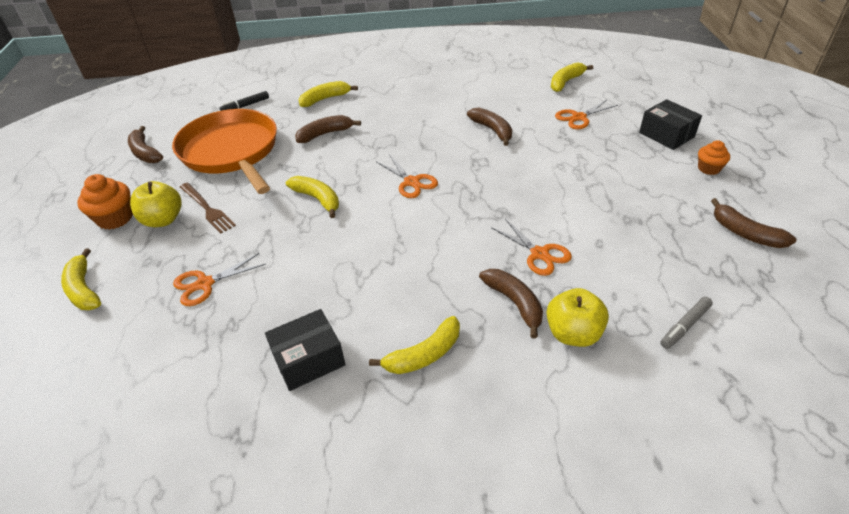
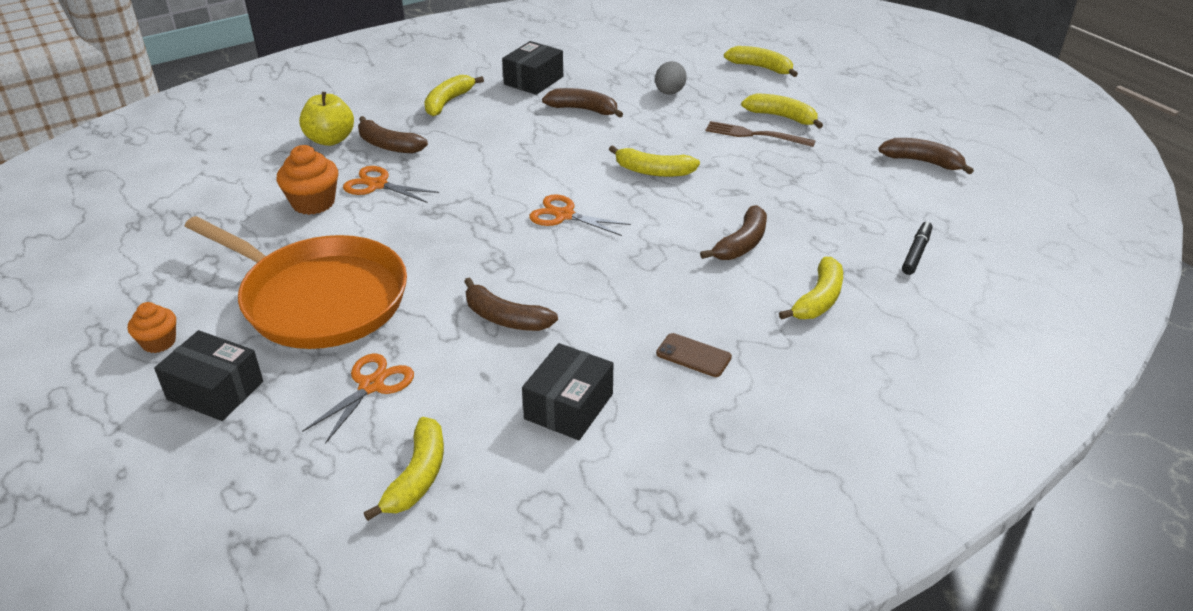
camera: 150 degrees right, 5 degrees down
orange cupcake [77,174,133,230] -> orange cupcake moved to [277,145,338,215]
yellow apple [130,181,182,227] -> yellow banana [741,94,823,128]
orange pan [172,109,277,194] -> orange pan moved to [185,216,407,349]
orange scissors [173,253,266,306] -> grey egg [655,61,687,94]
grey marker [660,297,713,349] -> none
brown banana [711,198,796,248] -> brown banana moved to [542,88,623,118]
none -> black box [522,343,613,440]
none -> brown phone [656,333,732,377]

